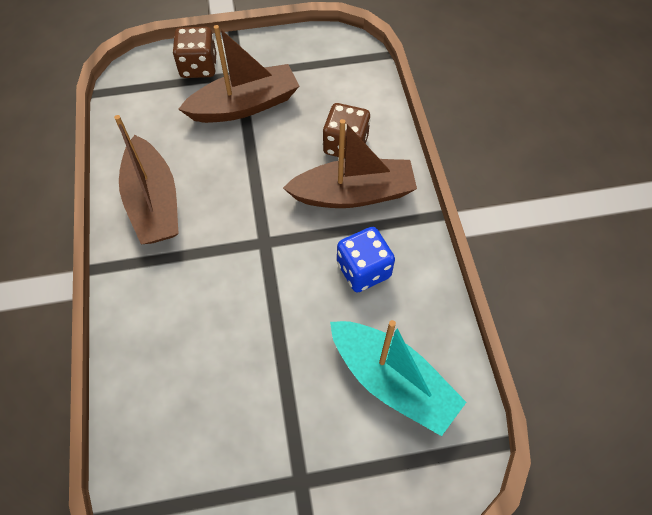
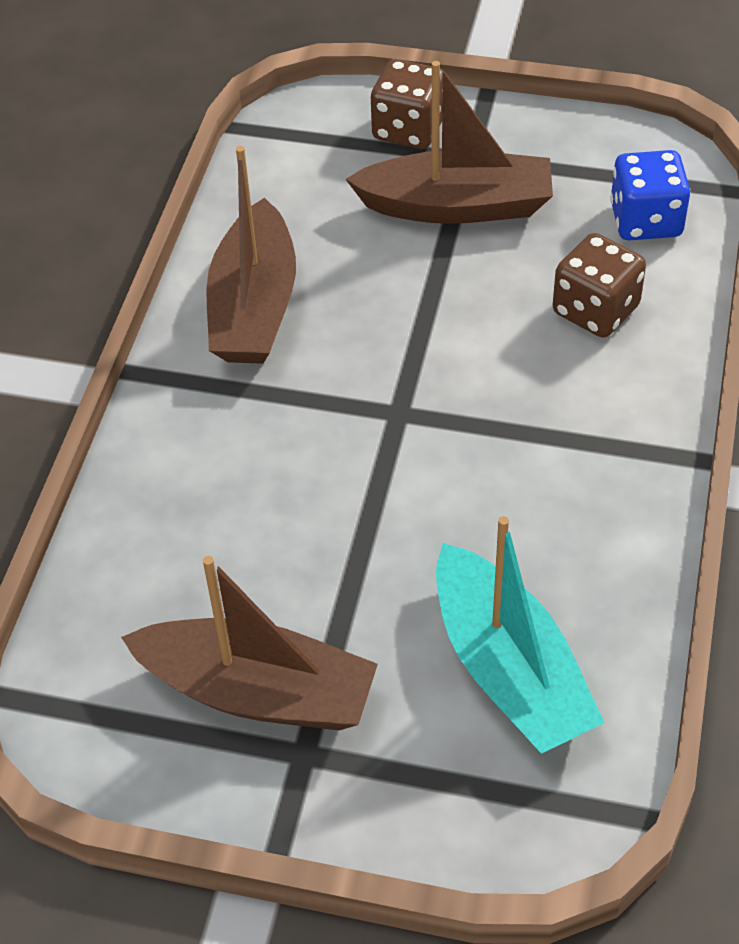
camera: 25 degrees right, 10 degrees down
brown boat [283,119,417,208] -> brown boat moved to [121,556,378,730]
blue dice [337,227,395,292] -> blue dice moved to [610,150,691,240]

